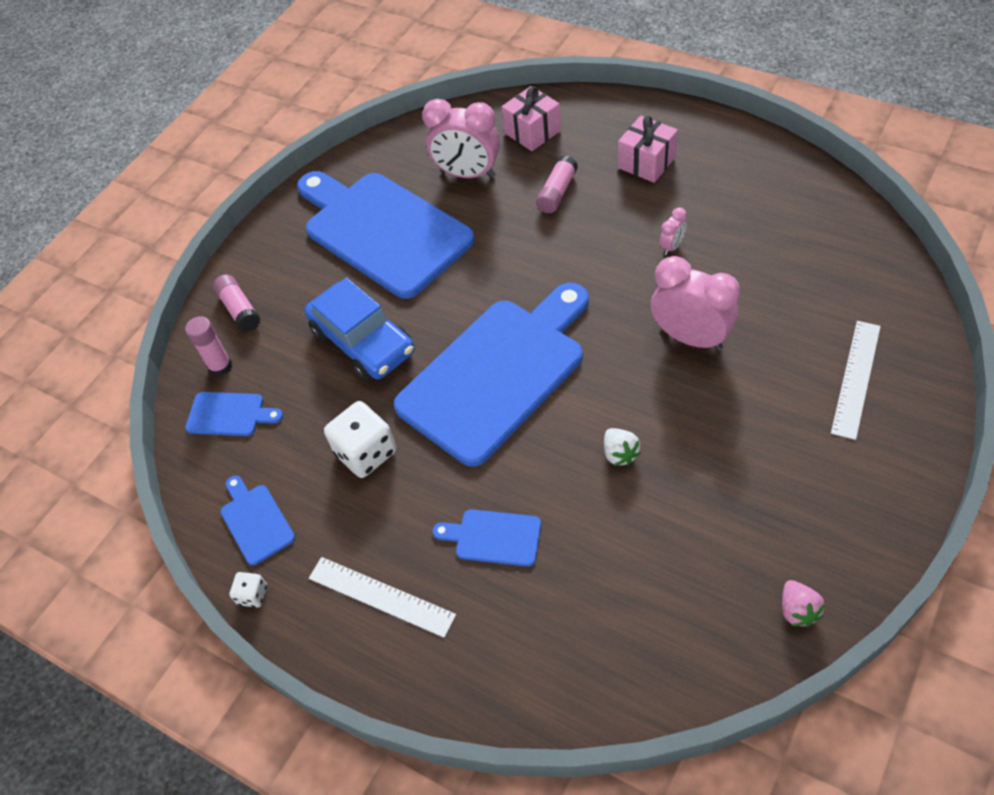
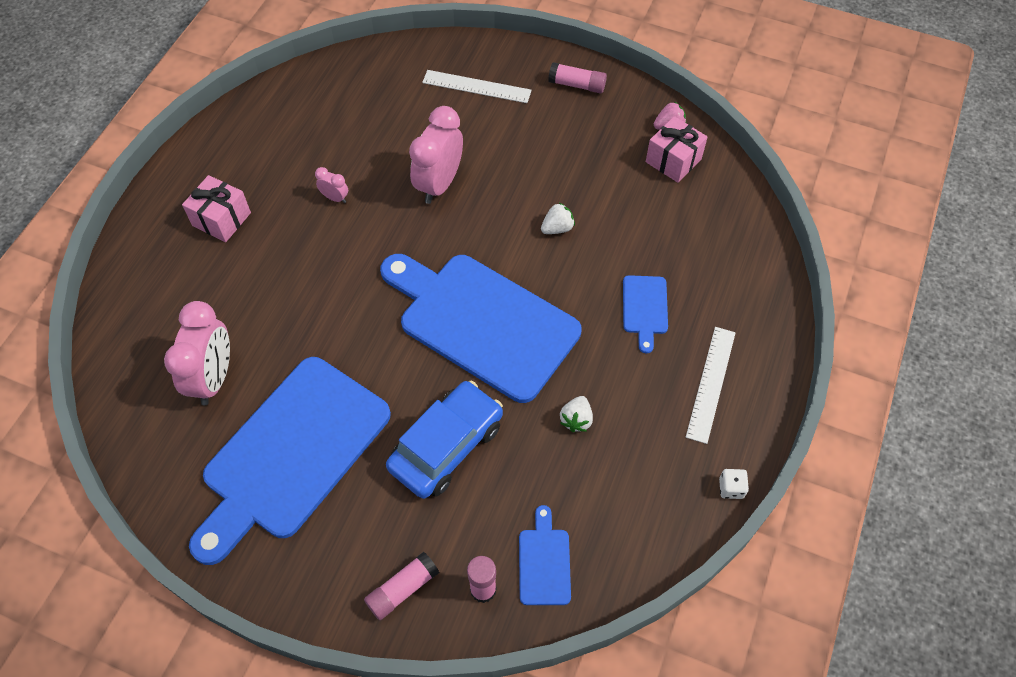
camera: 105 degrees left, 5 degrees up
blue cutting board [220,476,295,565] -> none
white dice [324,401,396,478] -> white strawberry [560,396,593,432]
pink gift [501,86,561,151] -> pink gift moved to [646,116,708,183]
pink glue stick [536,155,578,213] -> pink glue stick moved to [548,62,607,94]

